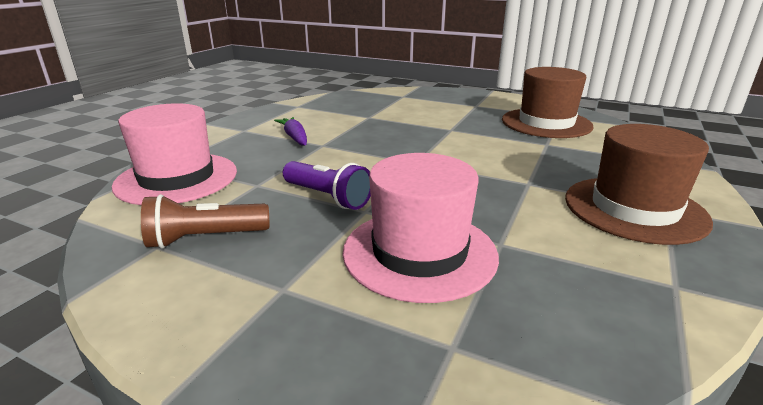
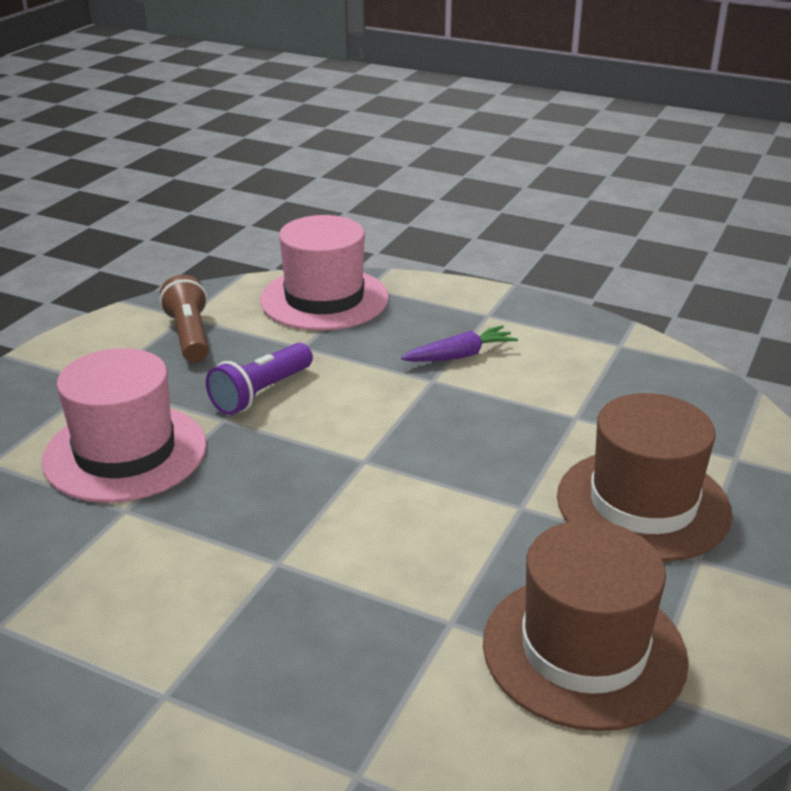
camera: 90 degrees right, 5 degrees up
brown hat [565,124,713,245] -> brown hat moved to [557,393,733,562]

